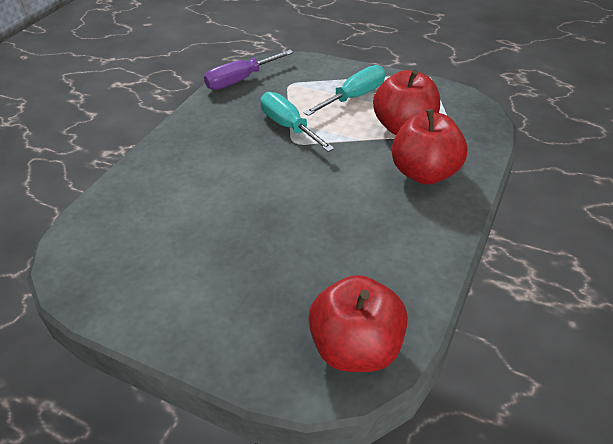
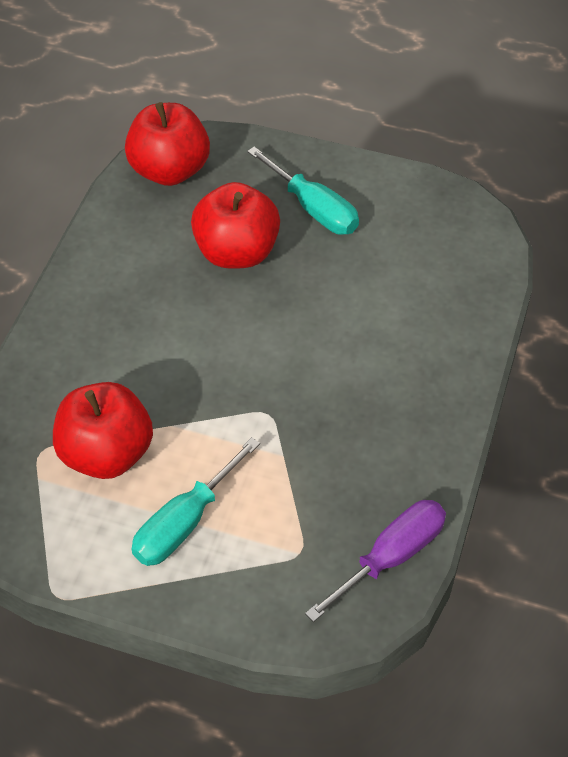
camera: 170 degrees right, 10 degrees up
turquoise screwdriver [260,92,334,152] -> turquoise screwdriver moved to [247,147,359,235]
red apple [392,109,467,185] -> red apple moved to [191,182,280,269]

